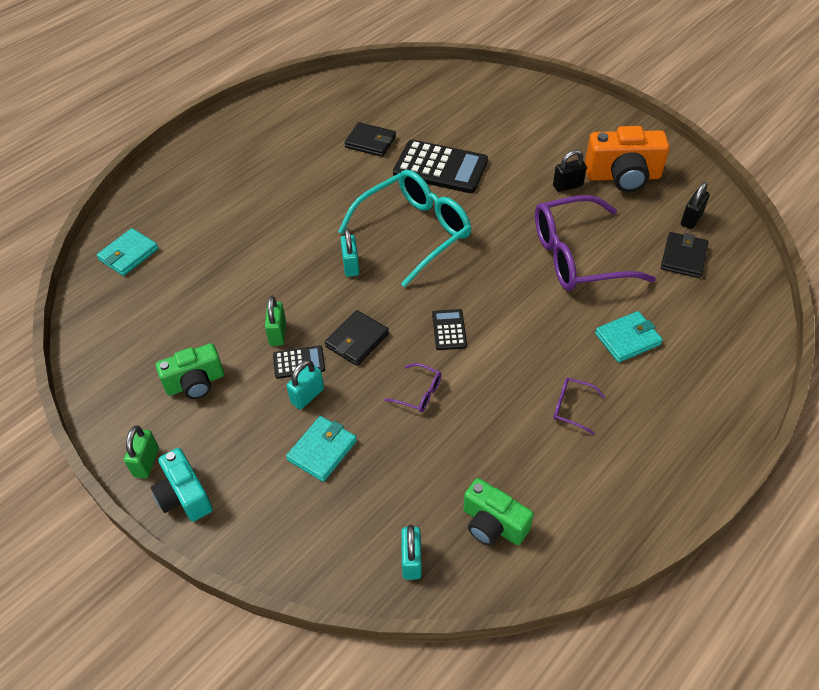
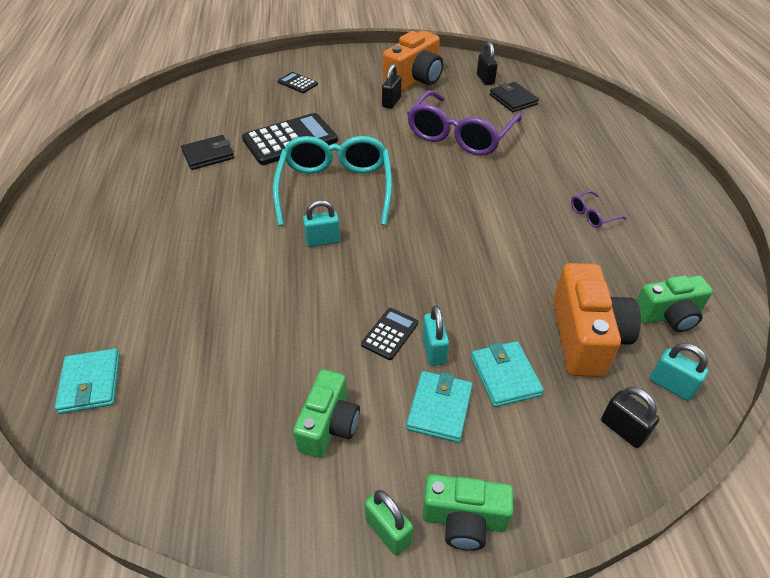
camera: 50 degrees left, 5 degrees down
turquoise camera [151,448,213,522] -> green camera [423,474,513,551]
green padlock [265,296,286,346] -> none
black wallet [325,310,389,366] -> none
turquoise padlock [341,228,359,277] -> turquoise padlock turned 45 degrees counterclockwise [303,200,340,247]
purple glasses [384,363,442,412] -> none
black calculator [432,309,467,350] -> black calculator moved to [278,72,318,93]
turquoise wallet [595,311,663,363] -> turquoise wallet moved to [406,371,473,443]
none -> orange camera [553,263,641,377]
none -> black padlock [601,387,659,448]

